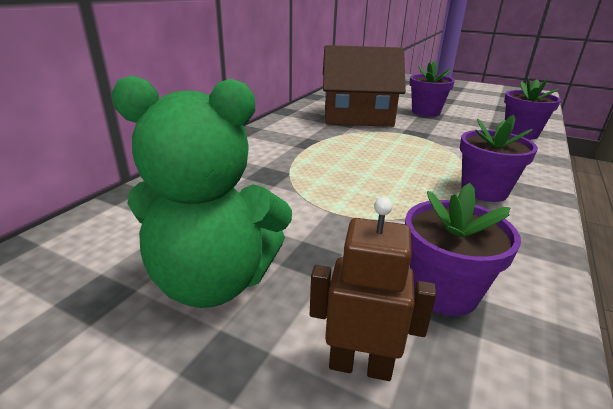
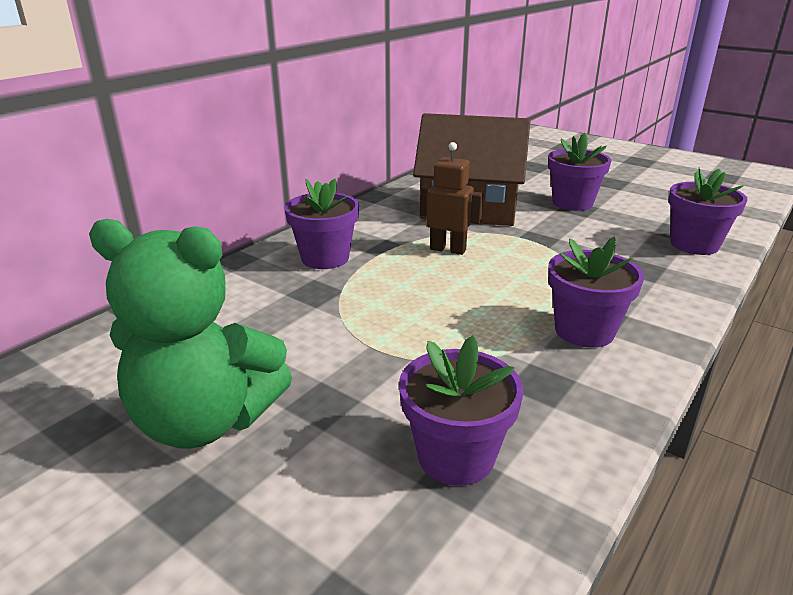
camera: 10 degrees right, 0 degrees up
brown robot [310,197,436,381] -> brown robot moved to [420,142,483,255]
none -> purple flower pot [284,179,359,269]

